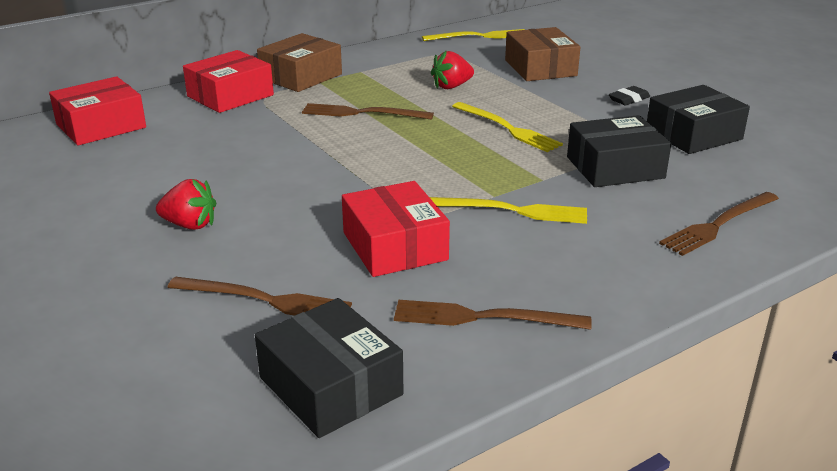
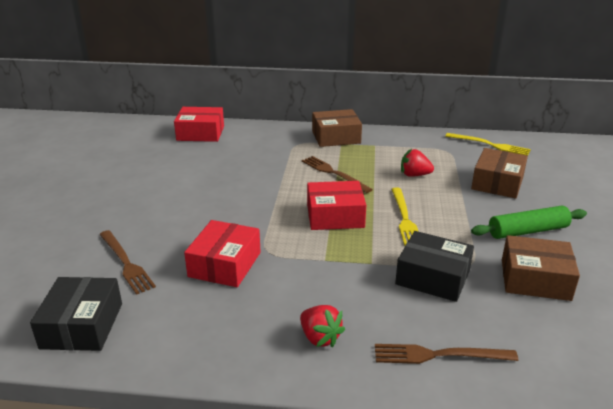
camera: 40 degrees right, 0 degrees up
red strawberry [156,179,216,230] -> red strawberry moved to [300,305,345,348]
red box [183,50,274,113] -> red box moved to [307,181,366,230]
brown fork [394,300,592,330] -> none
yellow fork [429,197,587,224] -> none
black eraser [609,86,650,105] -> green rolling pin [471,206,587,239]
black box [647,85,750,154] -> brown box [502,235,580,301]

